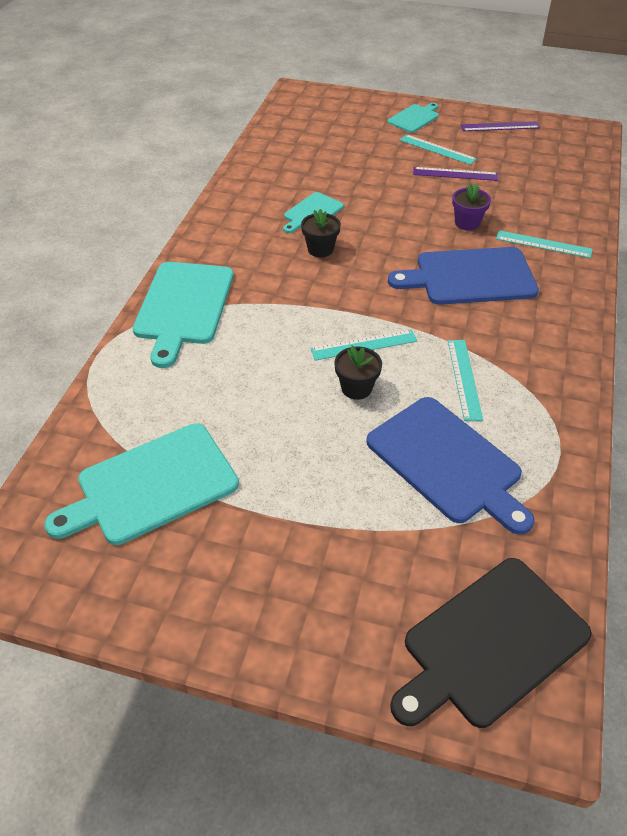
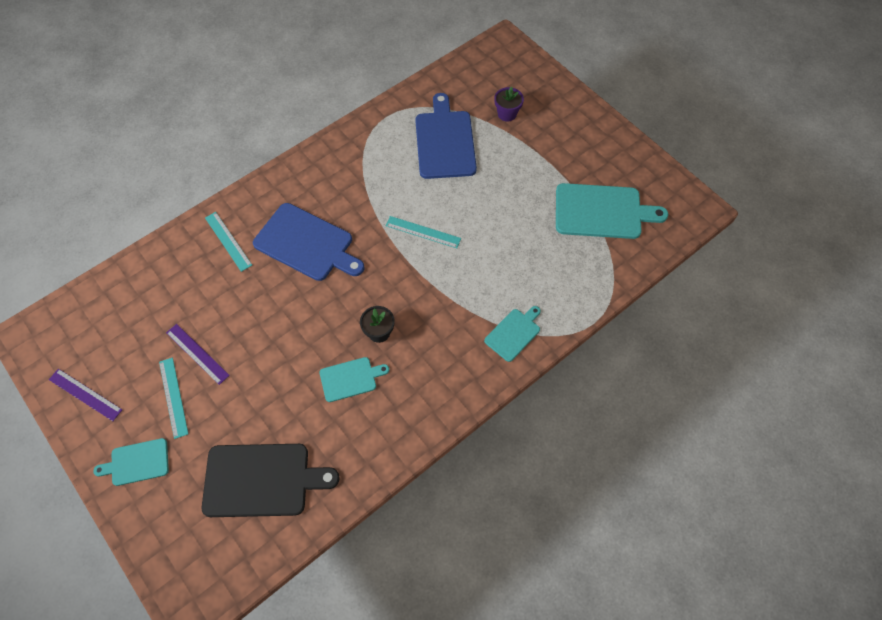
camera: 145 degrees left, 15 degrees up
turquoise cutting board [133,262,234,368] -> turquoise cutting board [484,306,541,362], size x0.55
black flower pot [334,345,382,400] -> none
black cutting board [390,558,592,728] -> black cutting board moved to [201,444,340,517]
turquoise ruler [448,340,483,421] -> none
purple flower pot [452,183,491,231] -> purple flower pot moved to [494,87,524,122]

